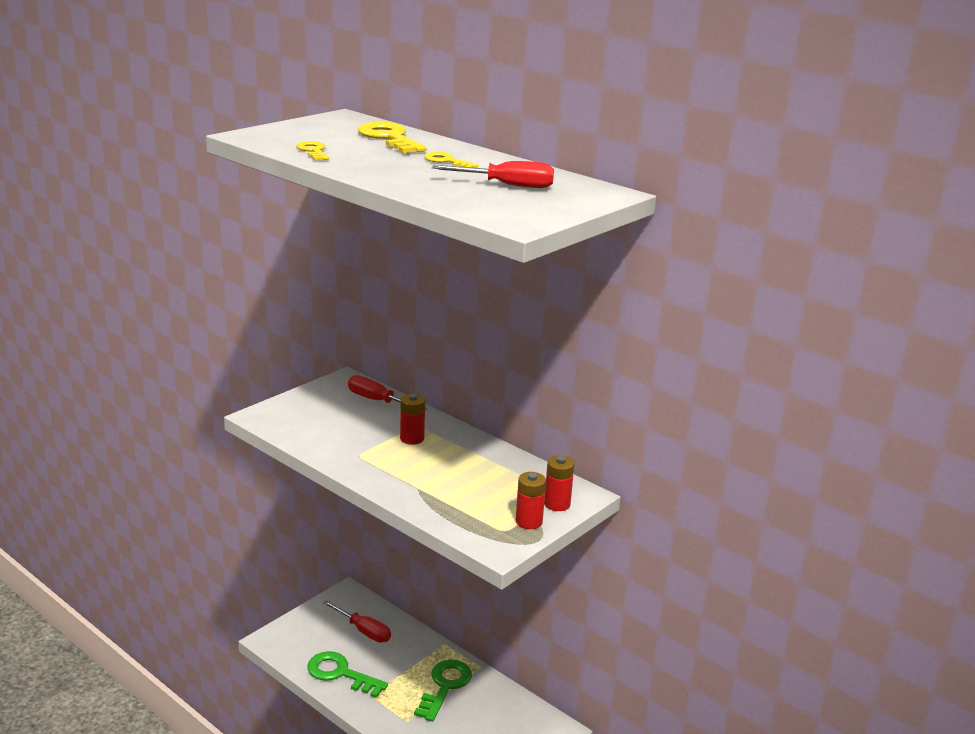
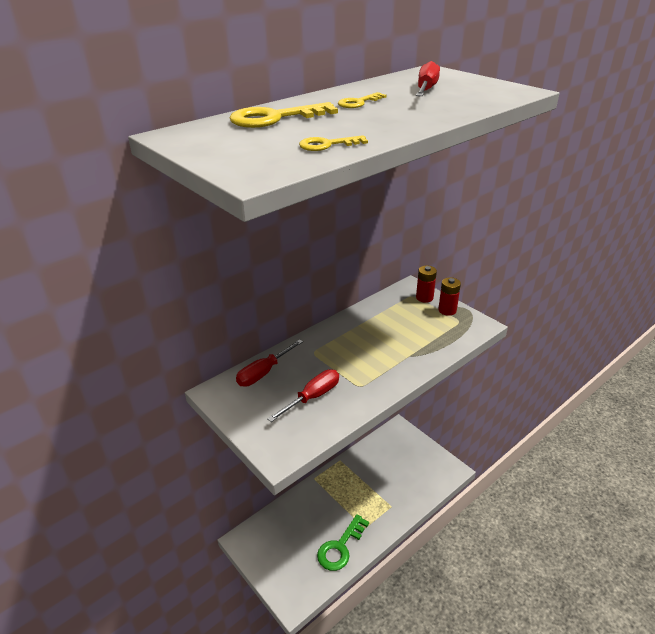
camera: 80 degrees left, 10 degrees up
red screwdriver [323,600,391,643] -> red screwdriver moved to [267,369,339,422]
red battery [400,394,425,445] -> none
green key [414,660,472,722] -> none

